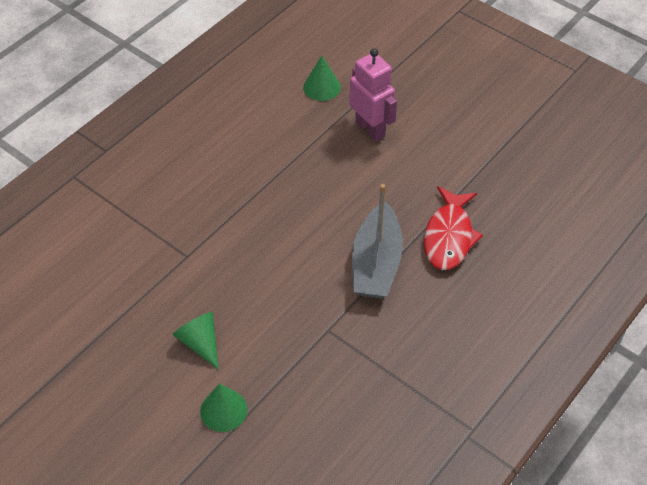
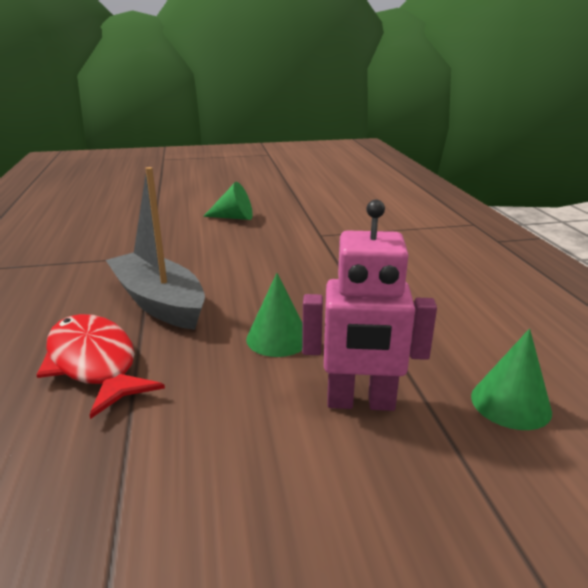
camera: 130 degrees right, 25 degrees down
green cone [200,383,248,432] -> green cone moved to [246,273,303,357]

